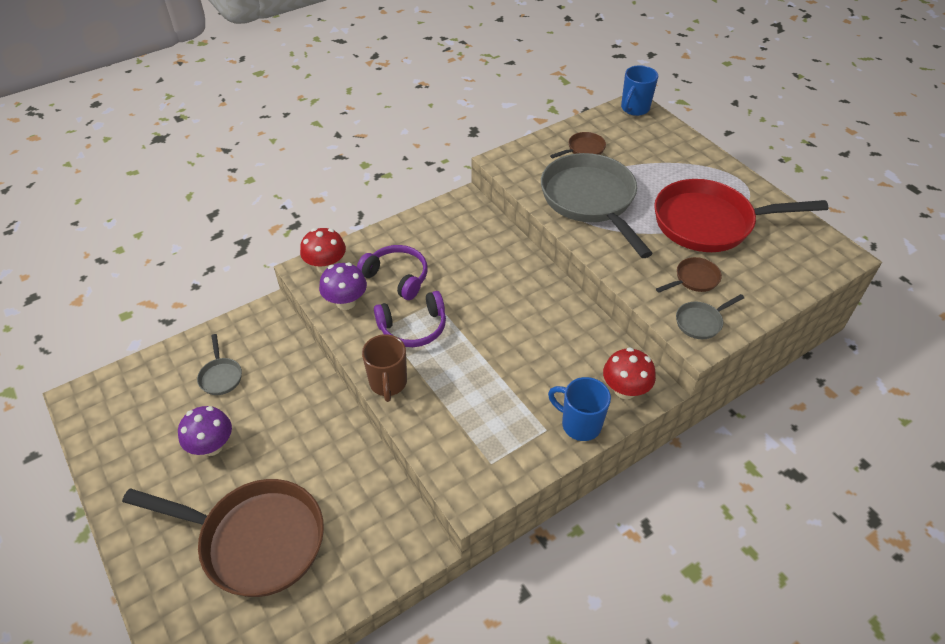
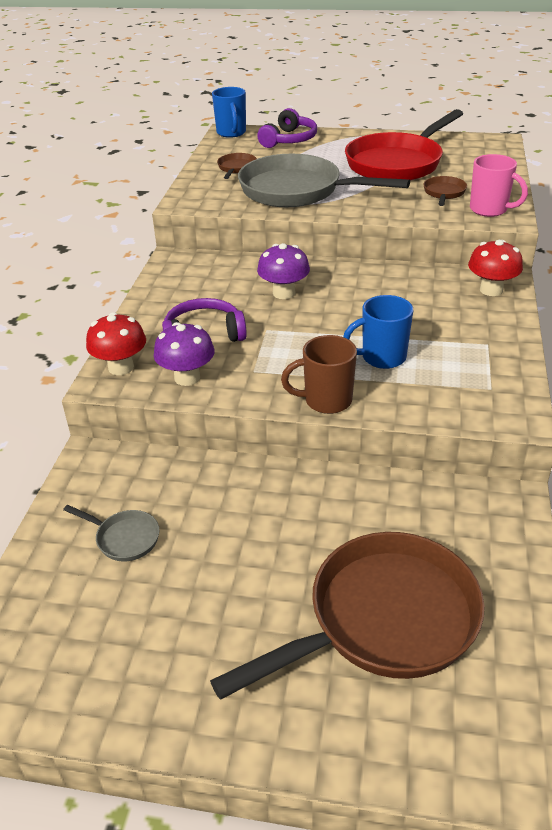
camera: 45 degrees left, 10 degrees down
purple mushroom [178,406,232,456] -> purple mushroom moved to [257,243,310,299]
brown mug [362,334,407,402] -> brown mug turned 135 degrees clockwise [281,335,357,414]
purple headphones [374,291,446,347] -> purple headphones moved to [257,108,317,148]
blue mug [548,377,611,441] -> blue mug moved to [343,295,413,369]
grey pan [676,294,744,339] -> pink mug [470,154,528,217]

